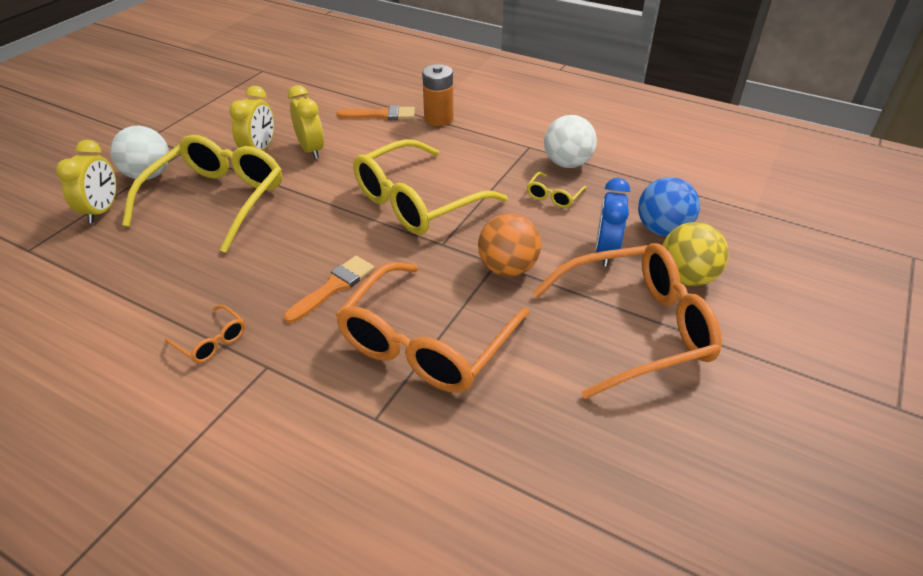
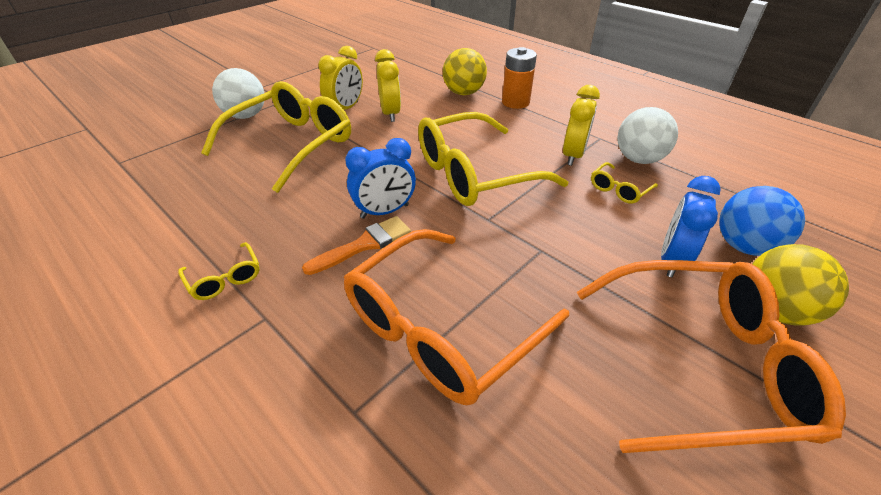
camera: 15 degrees right, 0 degrees up
yellow clock [56,140,116,223] -> yellow clock moved to [563,85,600,166]
orange glasses [165,305,245,363] -> yellow glasses [178,242,260,300]
orange brush [336,105,415,120] -> yellow ball [443,48,487,95]
orange ball [478,213,541,277] -> none
none -> blue clock [345,138,416,219]

